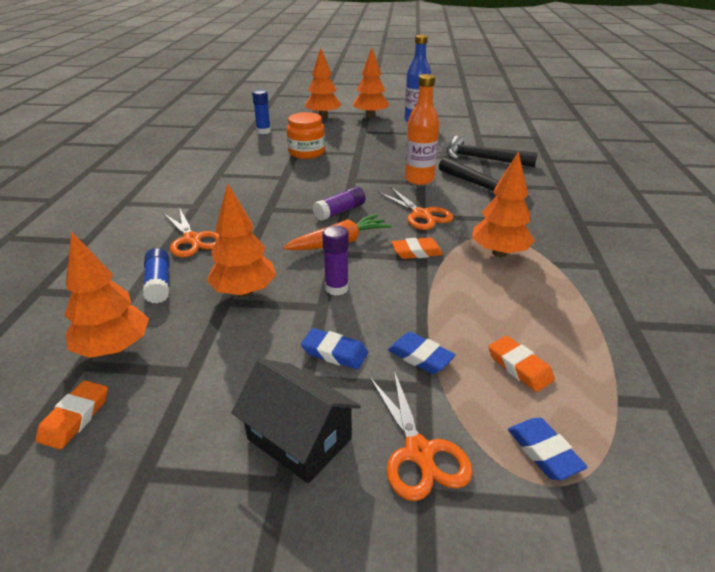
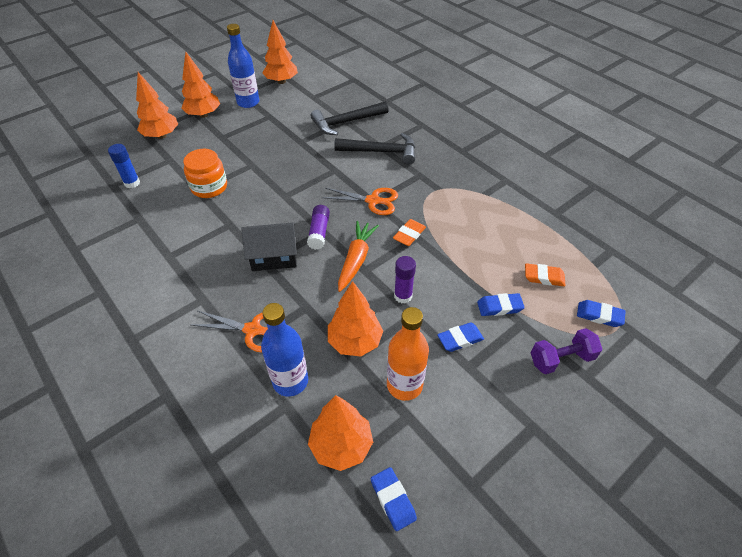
camera: 45 degrees left, 15 degrees up
orange eraser [35,380,108,450] -> blue eraser [371,467,417,531]
blue glue stick [143,248,169,303] -> blue bottle [261,303,308,397]
black house [231,358,361,484] -> black house moved to [241,222,297,271]
orange scissors [370,371,473,501] -> purple dumbbell [531,328,602,374]
orange bottle [405,74,439,185] -> orange bottle moved to [387,307,429,401]
orange tree [472,151,535,257] -> orange tree moved to [262,20,298,84]

